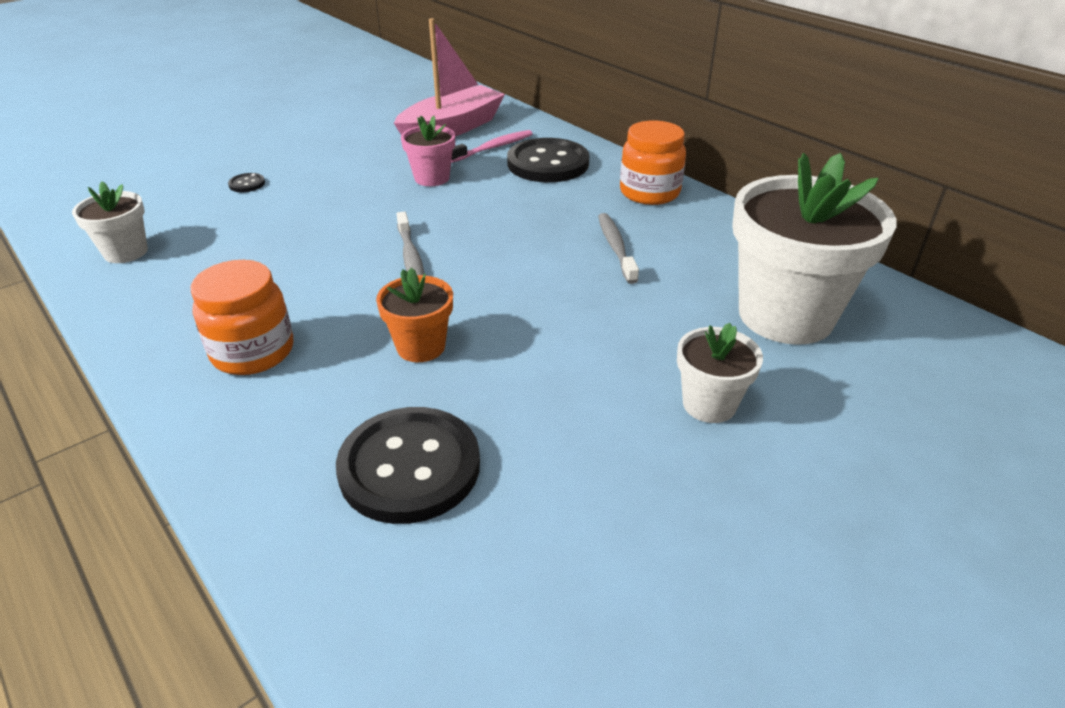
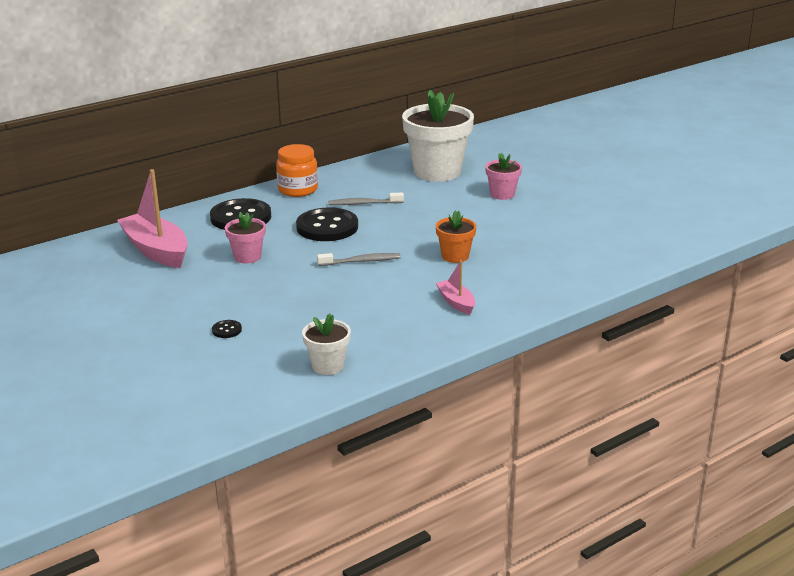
camera: 85 degrees left, 10 degrees down
orange jar [191,260,293,375] -> pink boat [436,260,475,315]
black button [336,407,480,524] -> black button moved to [296,207,358,241]
pink toothbrush [451,130,532,163] -> none
white flower pot [677,323,763,423] -> pink flower pot [485,153,522,200]

